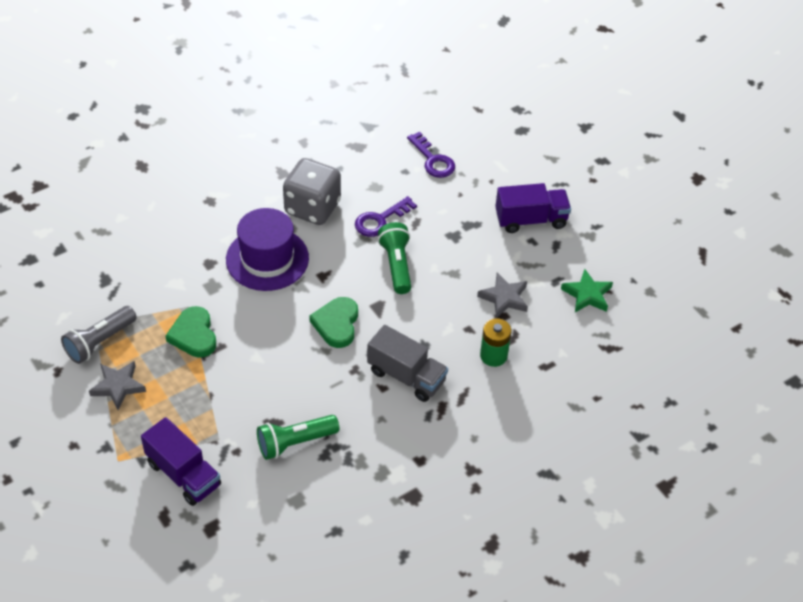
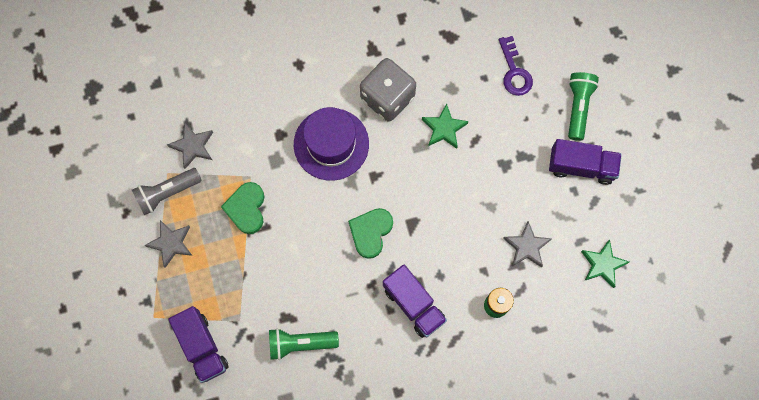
camera: 20 degrees right, 25 degrees up
purple key [355,196,417,237] -> green star [422,103,469,149]
grey truck [367,325,448,402] -> purple truck [383,265,447,338]
green flashlight [378,222,411,294] -> green flashlight moved to [568,72,599,141]
none -> grey star [167,123,213,169]

